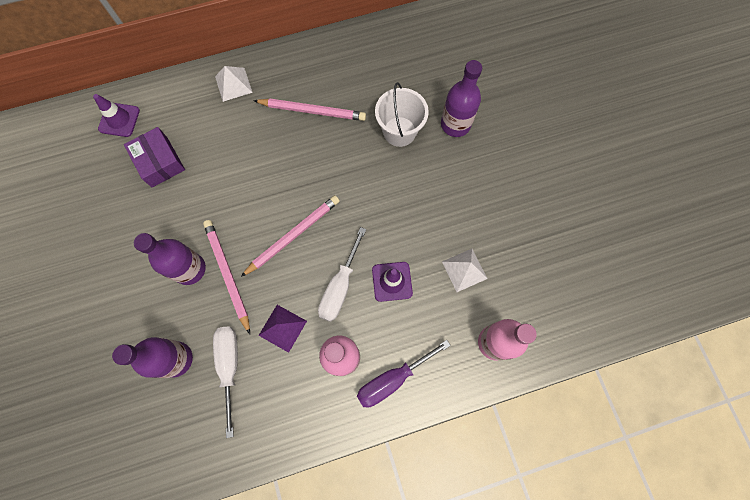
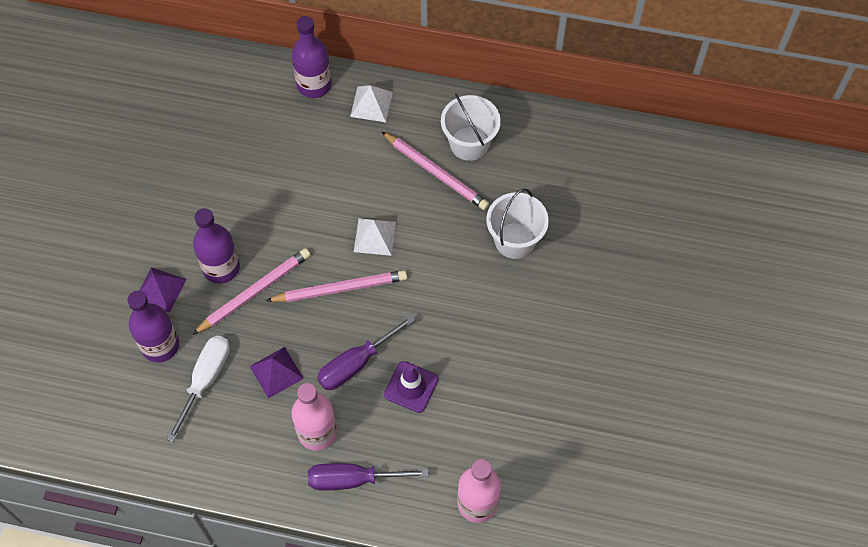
camera: 30 degrees right, 10 degrees down
purple traffic cone [93,94,140,137] -> none
purple box [124,127,185,188] -> none
pink pencil [203,220,250,334] -> pink pencil turned 45 degrees clockwise [192,248,310,335]
white screwdriver [318,227,366,322] -> purple screwdriver [317,315,415,390]
purple bottle [441,60,482,137] -> purple bottle moved to [292,16,332,98]
white pyramid [442,249,488,292] -> white pyramid moved to [354,218,396,256]
none -> purple pyramid [139,267,186,313]
none -> white bucket [441,93,501,161]

